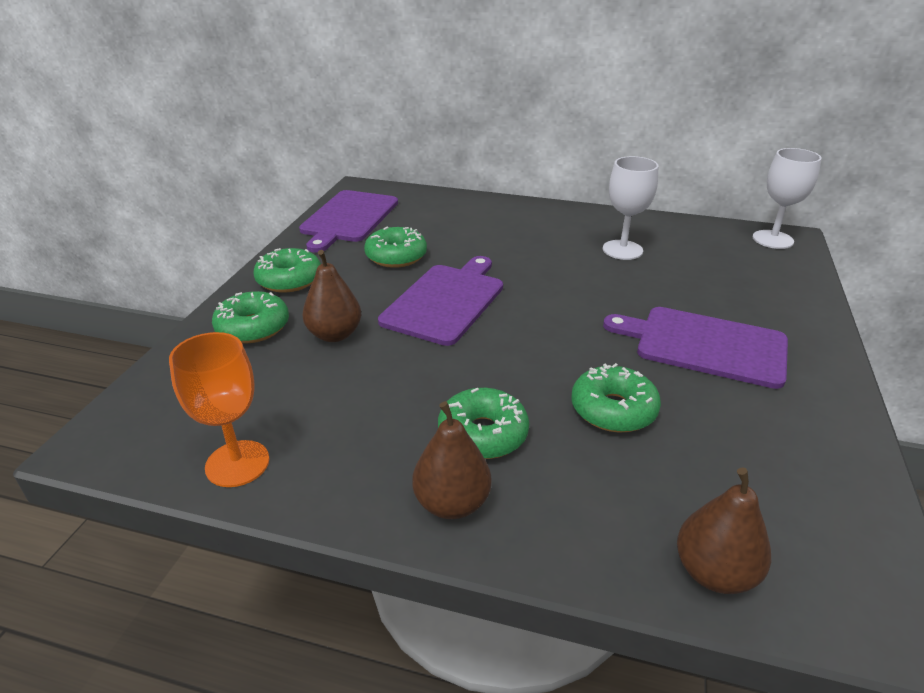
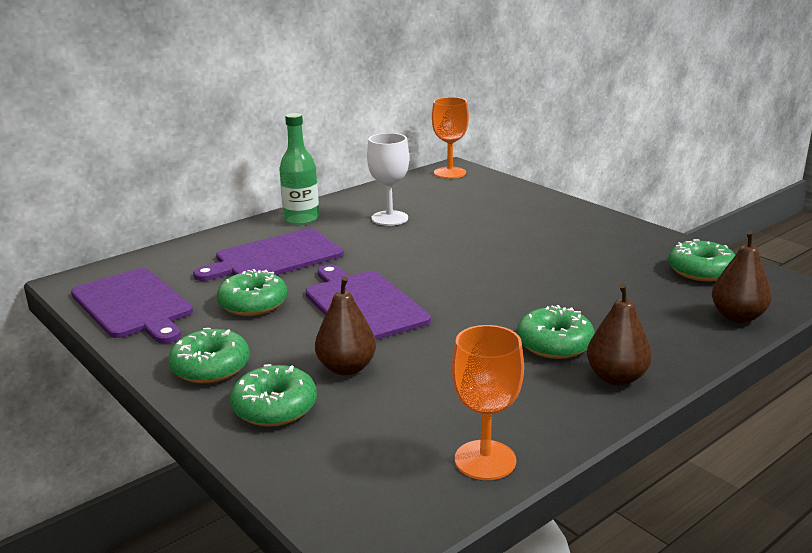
camera: 55 degrees left, 10 degrees down
green donut [571,363,661,433] -> green donut moved to [668,239,735,282]
purple cutting board [603,307,788,389] -> purple cutting board moved to [193,228,344,281]
white goblet [752,148,822,249] -> orange goblet [432,97,469,179]
none -> green bottle [279,113,319,225]

